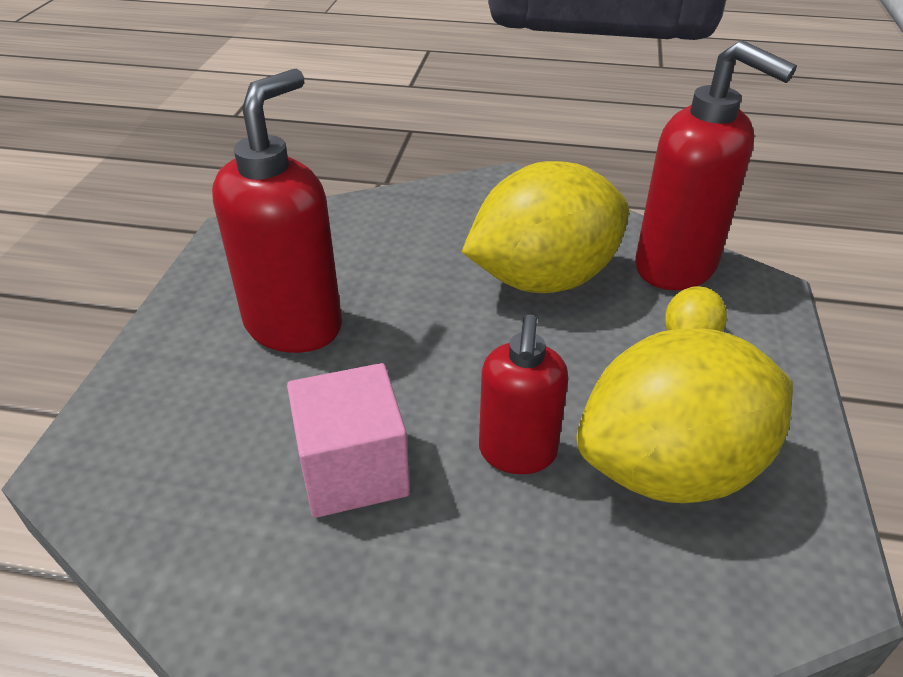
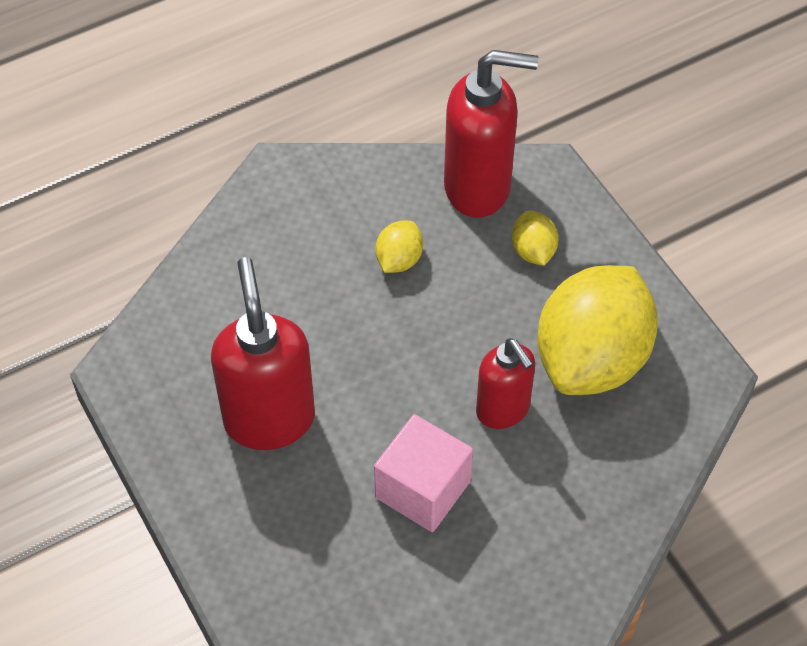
camera: 40 degrees left, 15 degrees up
yellow lemon [462,161,629,293] -> yellow lemon [376,221,423,273], size x0.43

